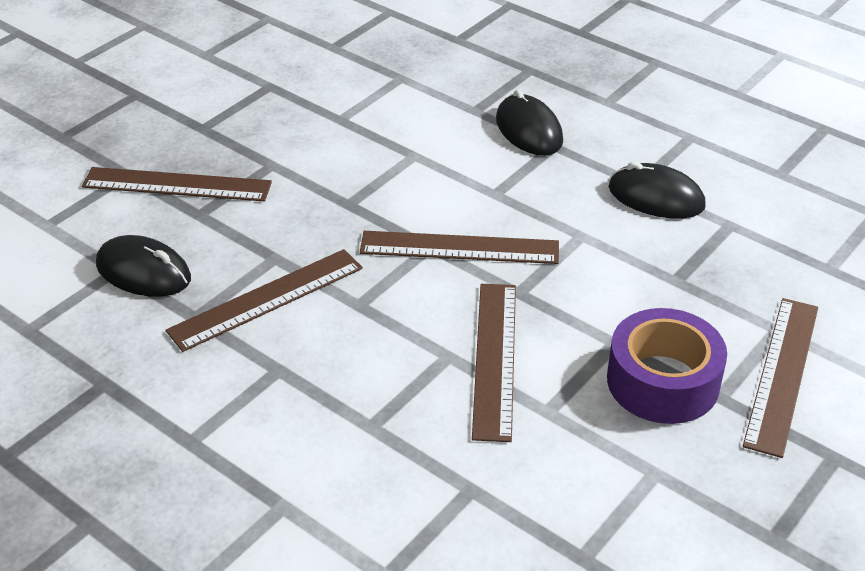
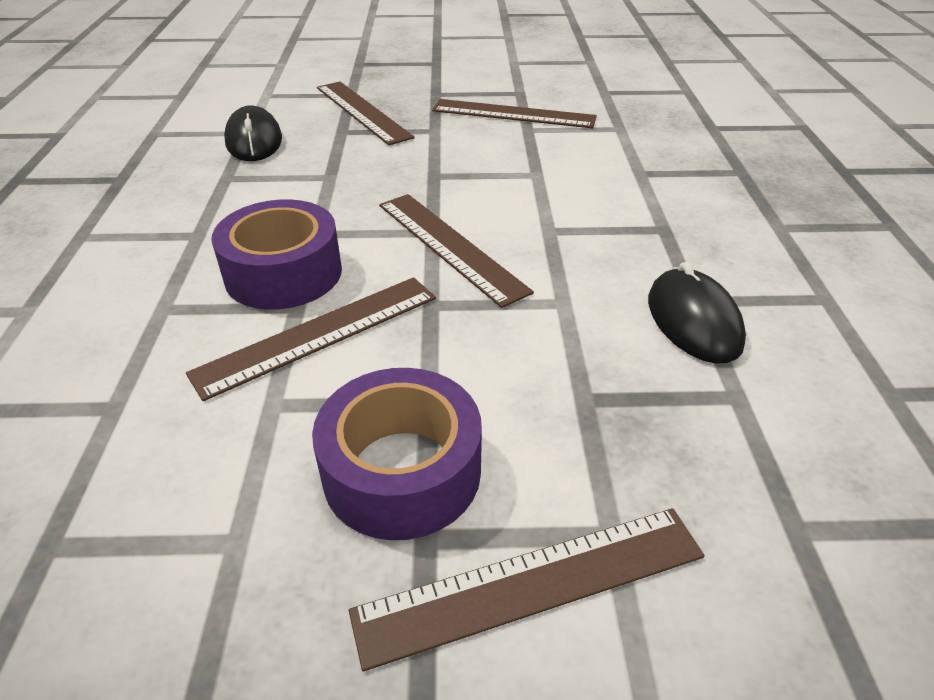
camera: 50 degrees right, 0 degrees up
brown ruler [166,249,363,352] -> brown ruler moved to [432,99,597,128]
black mouse [496,89,563,156] -> none
none -> purple tape [211,199,342,310]

